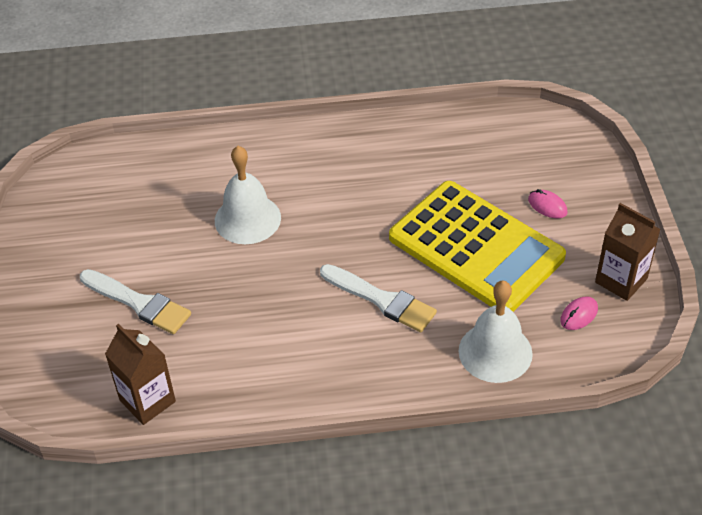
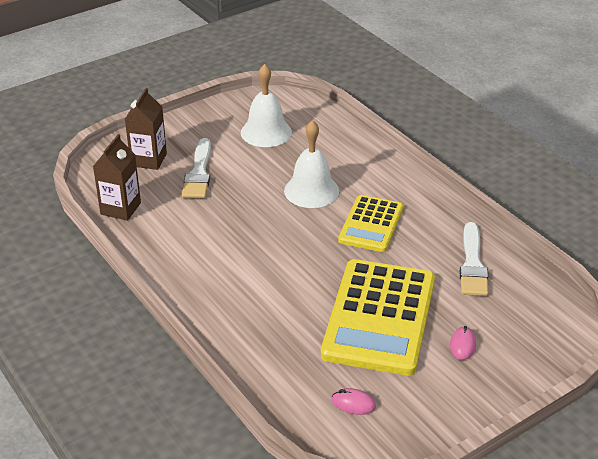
camera: 60 degrees right, 10 degrees down
white brush [320,264,437,332] -> white brush moved to [460,222,489,296]
white bell [459,281,533,383] -> white bell moved to [241,64,292,147]
brown carton [595,203,661,301] -> brown carton moved to [125,88,167,170]
none -> yellow calculator [338,195,403,252]

